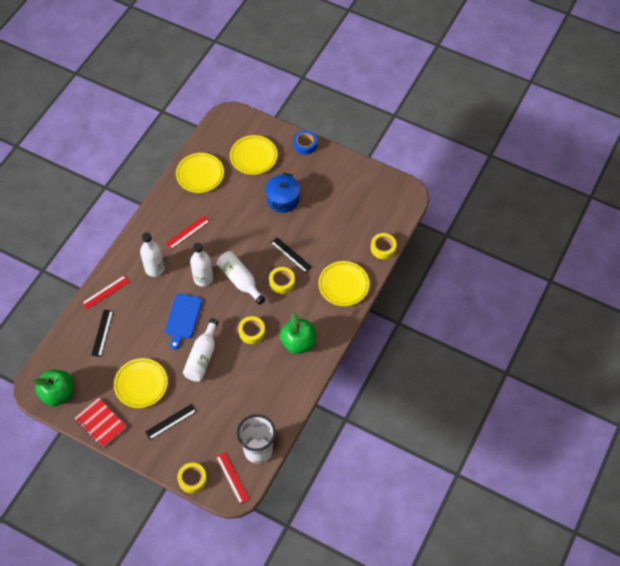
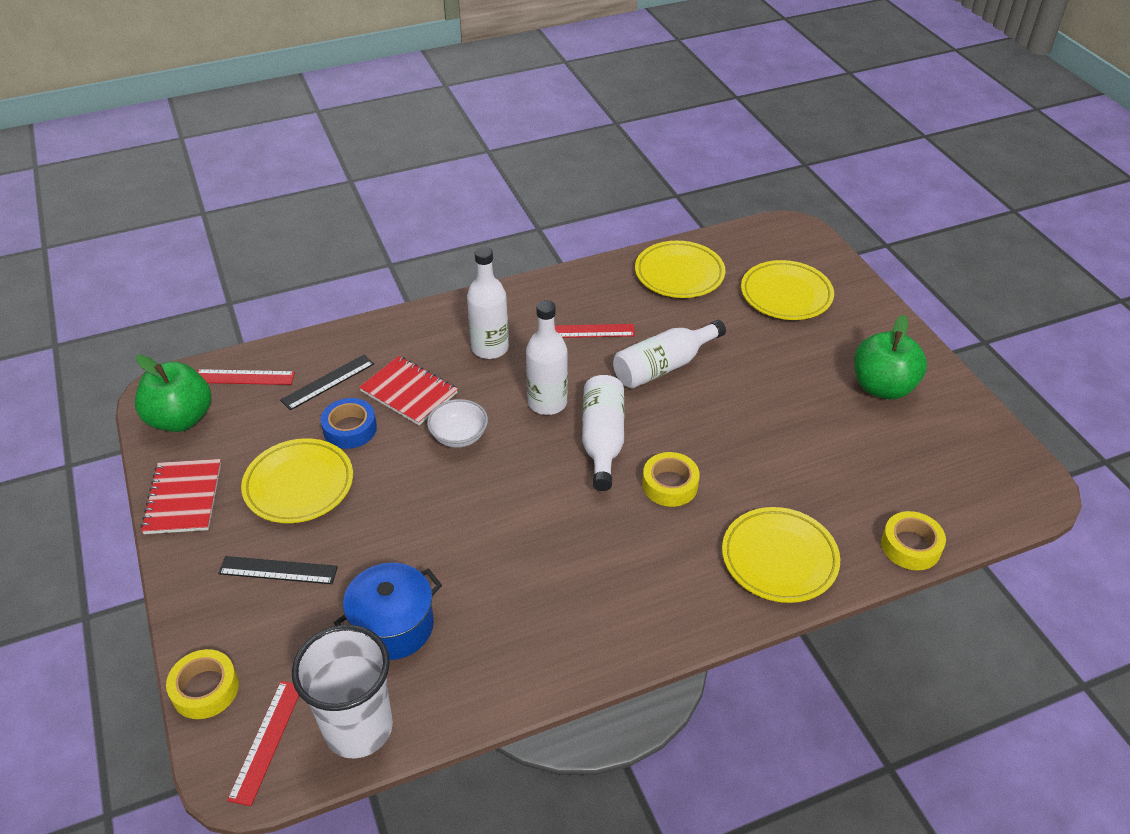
camera: 40 degrees right, 15 degrees down
red ruler [82,275,130,309] -> red ruler moved to [197,369,295,385]
blue cutting board [165,293,202,350] -> white bowl [427,399,488,448]
white bottle [183,318,218,382] -> white bottle moved to [613,320,726,389]
yellow tape [238,316,265,344] -> none
blue pot [265,173,300,213] -> blue pot moved to [334,563,442,660]
black ruler [271,237,312,273] -> none
green apple [280,312,316,354] -> green apple moved to [854,315,927,399]
blue tape [293,130,317,155] -> blue tape moved to [321,398,377,449]
none -> red notebook [359,356,458,425]

